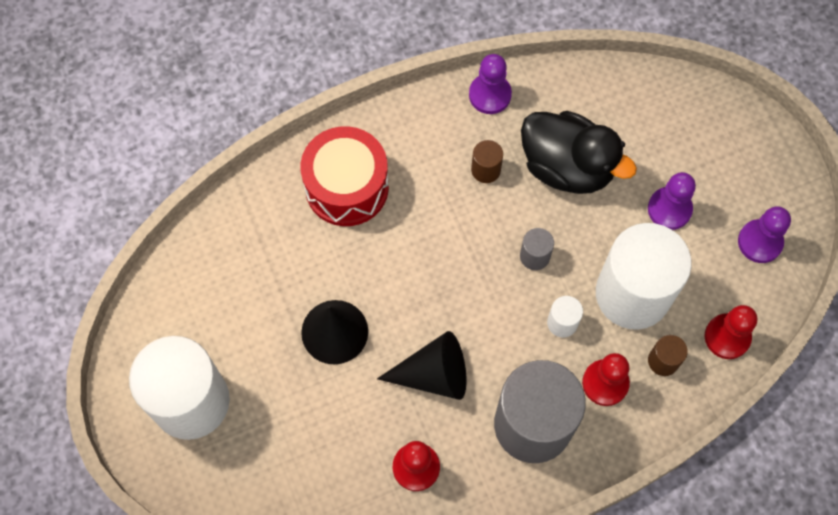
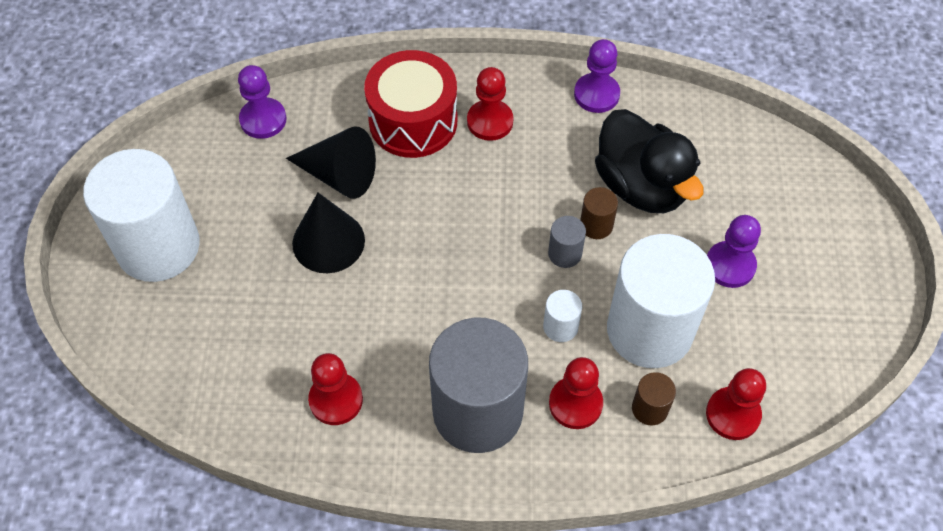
camera: 25 degrees right, 10 degrees down
black cone [377,331,467,400] -> black cone moved to [286,126,376,199]
brown cylinder [471,140,503,183] -> brown cylinder moved to [580,187,618,239]
purple pawn [738,206,791,263] -> purple pawn moved to [238,65,287,139]
none -> red pawn [467,67,513,141]

